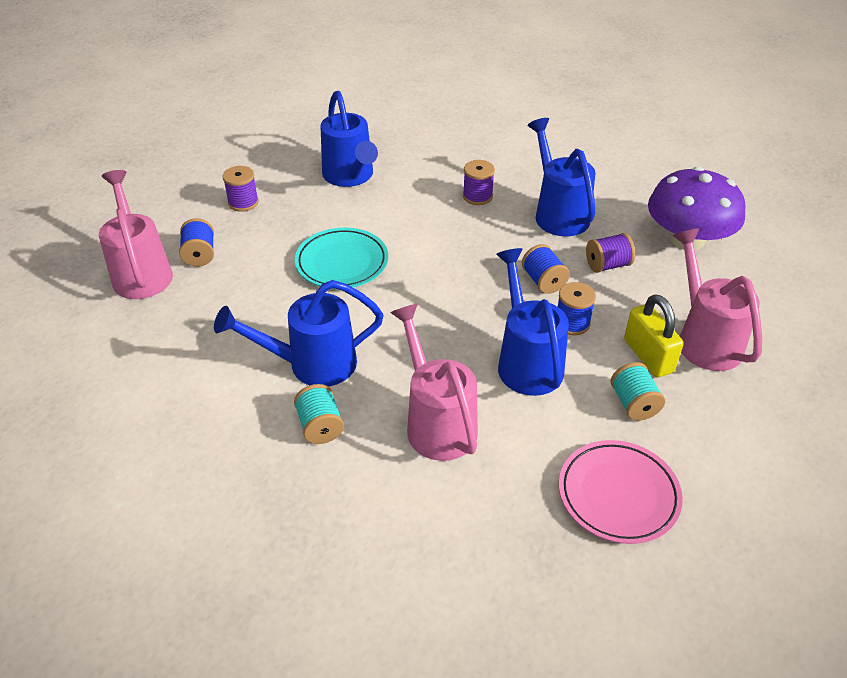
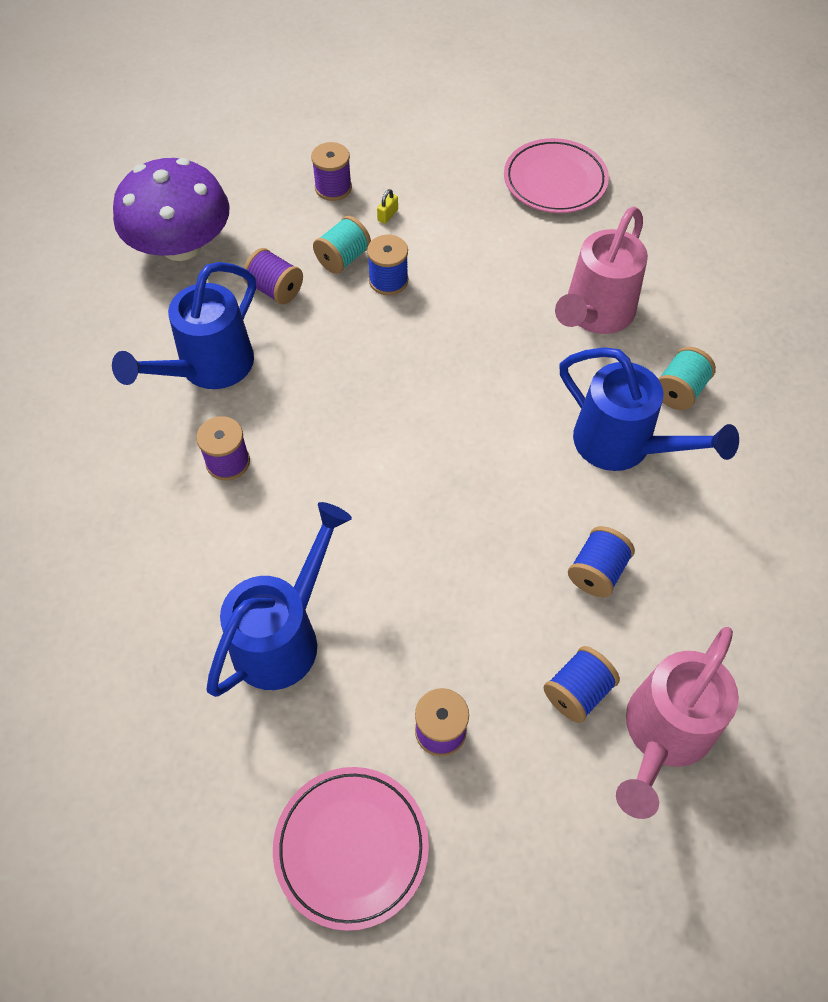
camera: 125 degrees left, 15 degrees up
turquoise plate [295,228,388,289] -> none
blue watering can [496,248,569,396] -> none
blue spool [522,244,570,294] -> blue spool moved to [568,526,635,598]
turquoise spool [611,362,665,421] -> turquoise spool moved to [313,216,371,274]
yellow padlock [624,294,684,377] -> yellow padlock [377,189,398,224], size x0.40
pink watering can [673,228,762,371] -> purple spool [311,142,352,201]
none -> pink plate [273,767,429,931]

